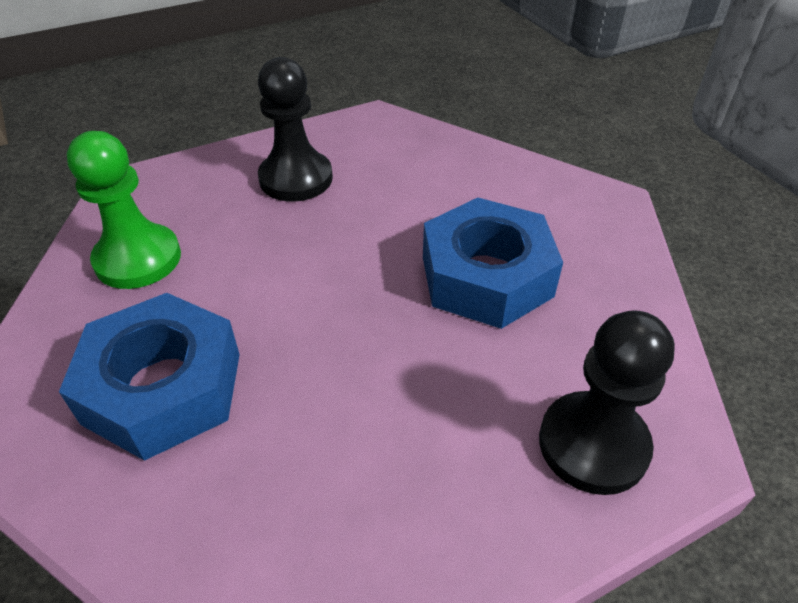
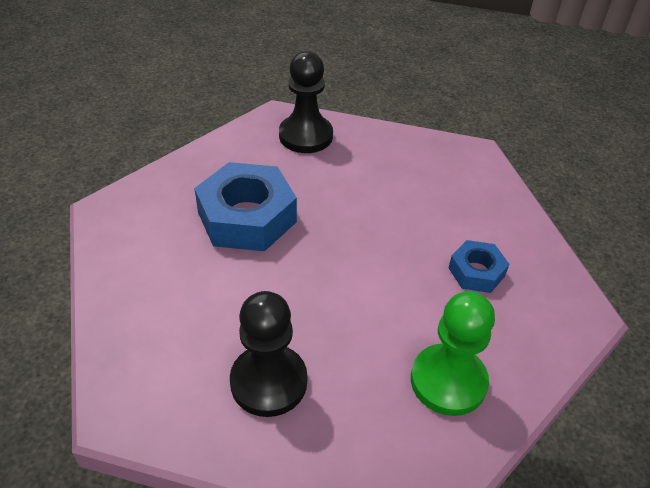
camera: 140 degrees left, 0 degrees up
blue nut [59,293,240,461] -> blue nut [449,240,509,293], size x0.53

